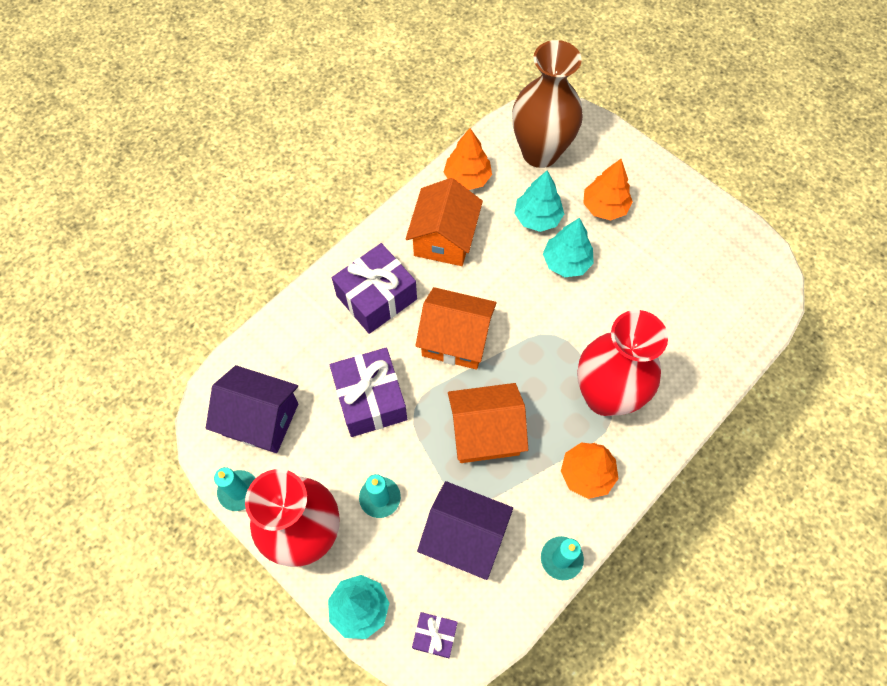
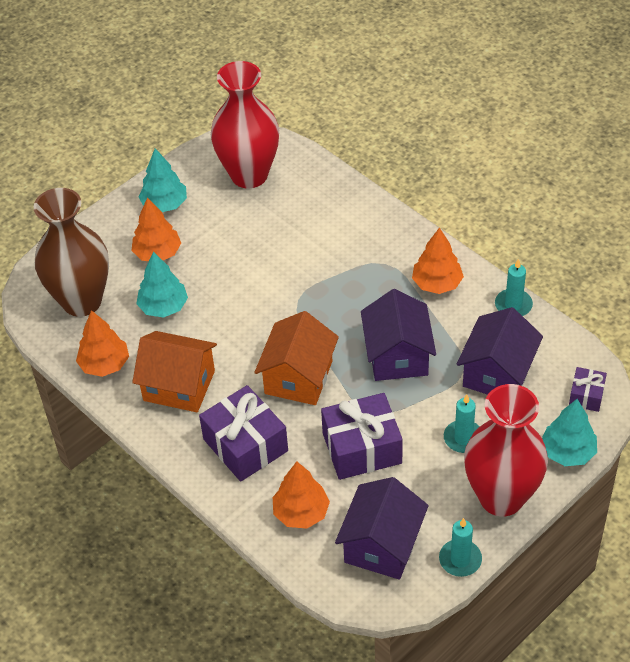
camera: 85 degrees left, 15 degrees down
orange house [448,383,528,463] -> purple house [361,289,436,381]
turquoise tree [543,218,594,277] -> turquoise tree moved to [139,148,187,212]
red vase [577,310,668,416] -> red vase moved to [211,61,279,188]
none -> orange tree [273,461,330,529]

